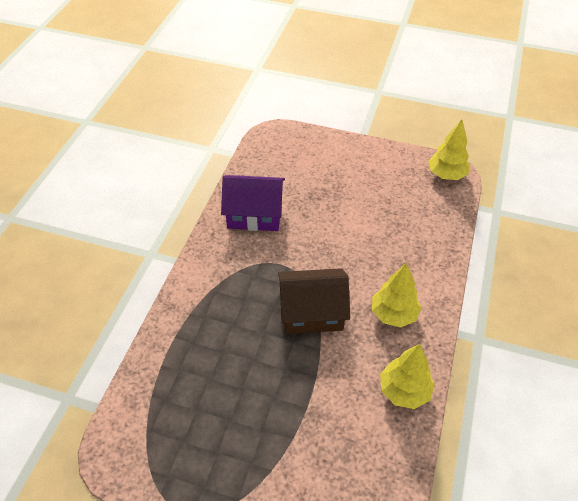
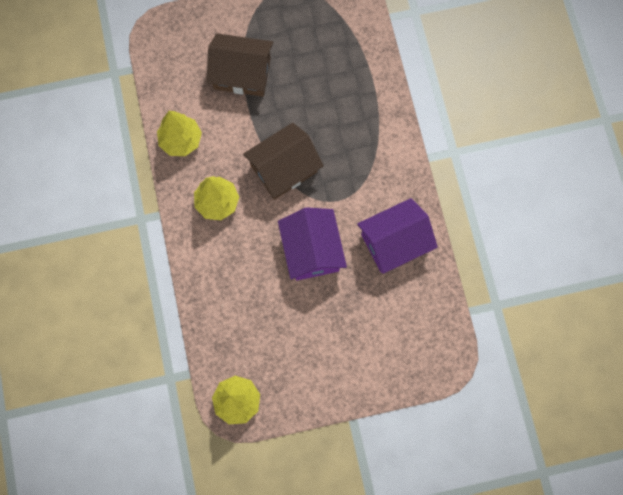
camera: 150 degrees right, 25 degrees up
none -> brown house [207,34,273,97]
none -> purple house [278,207,347,281]

